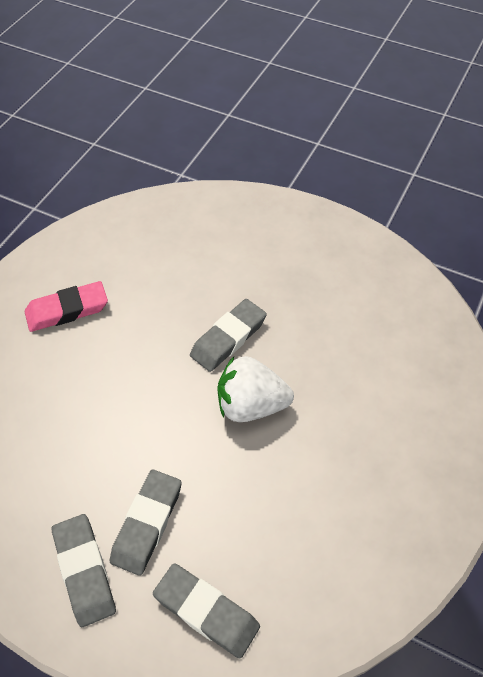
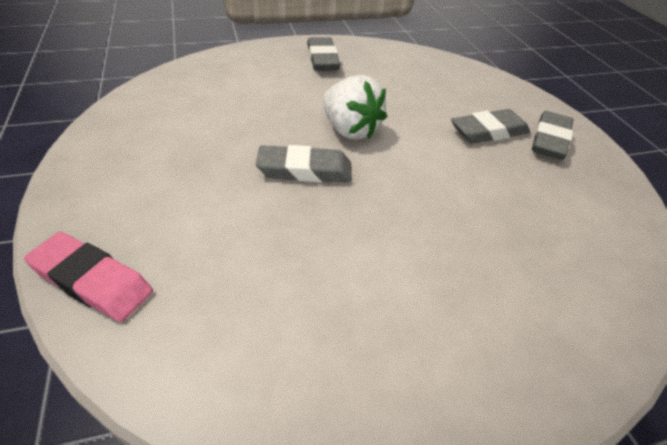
camera: 135 degrees left, 10 degrees down
pink eraser [25,281,108,332] -> pink eraser moved to [24,232,153,322]
grey eraser [153,563,260,659] -> grey eraser moved to [307,37,340,71]

